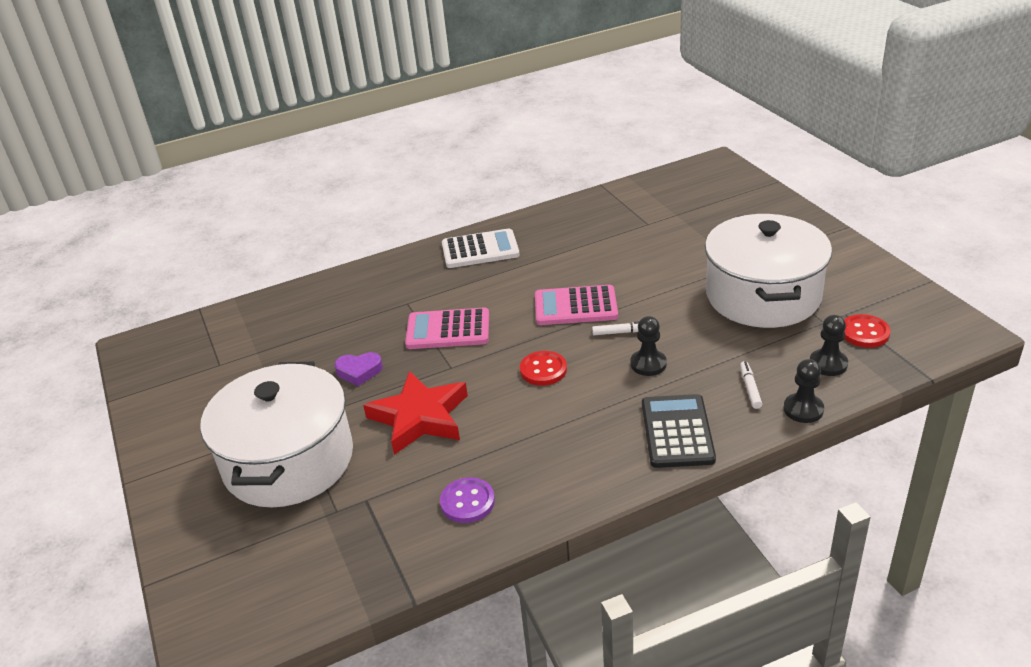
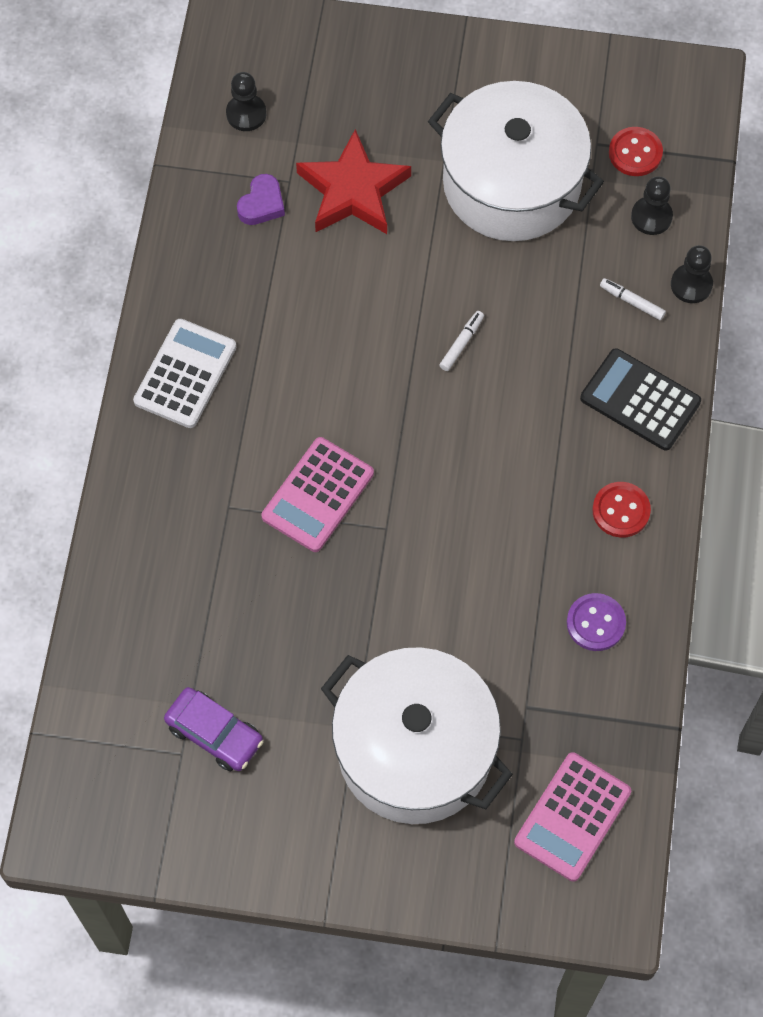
camera: 60 degrees left, 30 degrees up
purple heart [334,352,383,386] -> purple heart moved to [237,174,285,225]
red star [363,371,468,455] -> red star moved to [296,129,411,234]
red button [520,351,567,386] -> red button moved to [592,482,651,538]
pink calculator [535,285,618,325] -> pink calculator moved to [514,752,631,881]
black pawn [630,316,667,376] -> black pawn moved to [226,72,266,131]
none -> purple car [164,687,263,771]

